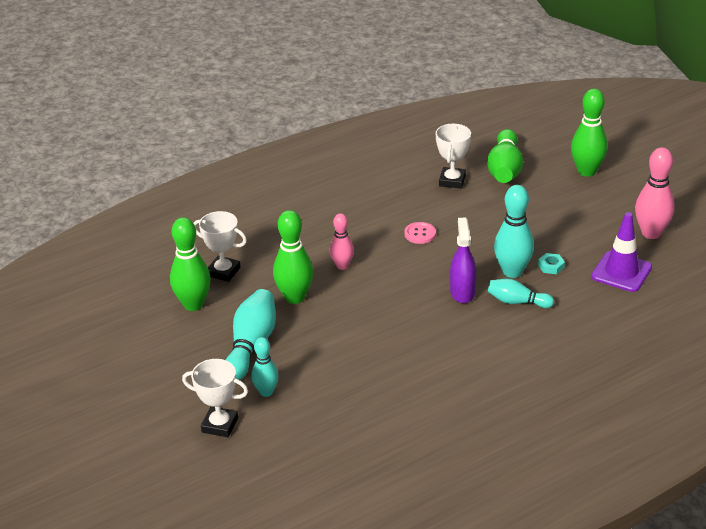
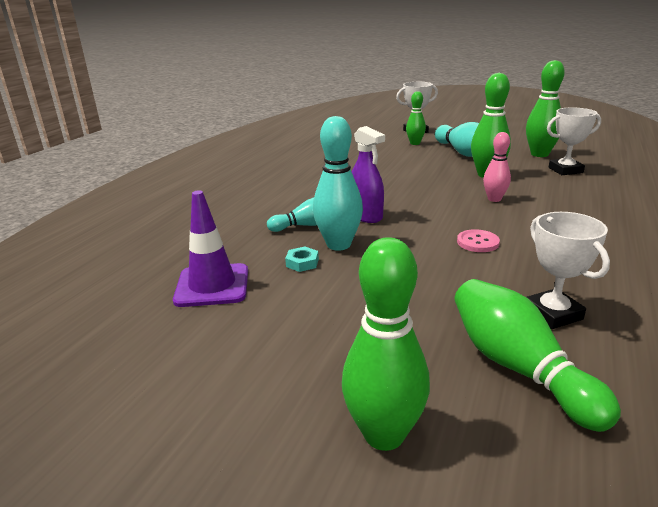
camera: 145 degrees right, 10 degrees down
turquoise bowling pin [251,337,279,397] -> green bowling pin [406,91,426,145]
pink bowling pin [635,147,675,239] -> none

